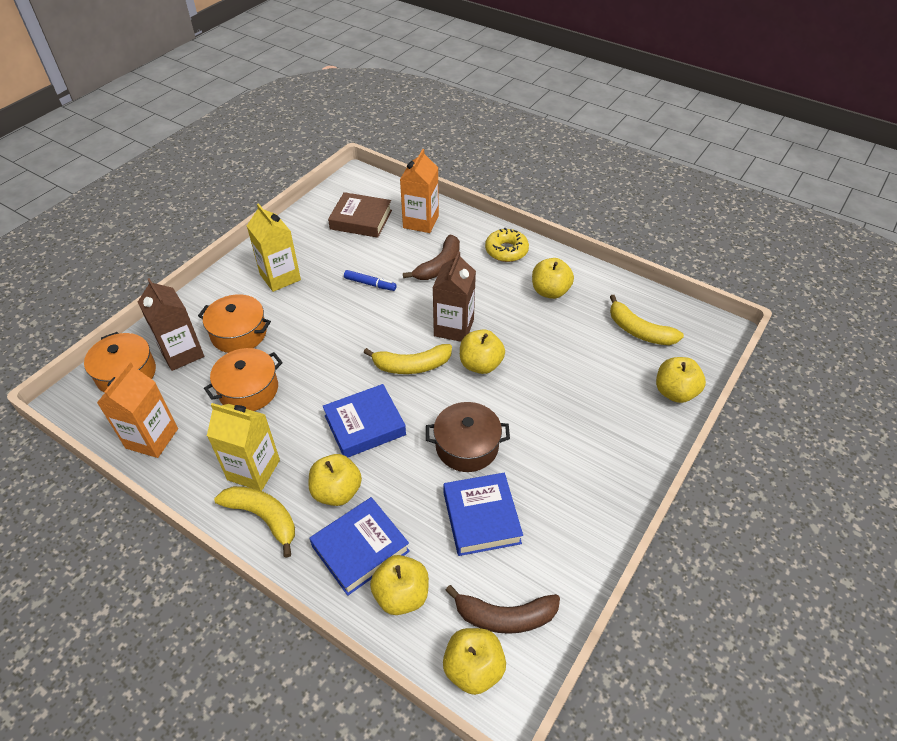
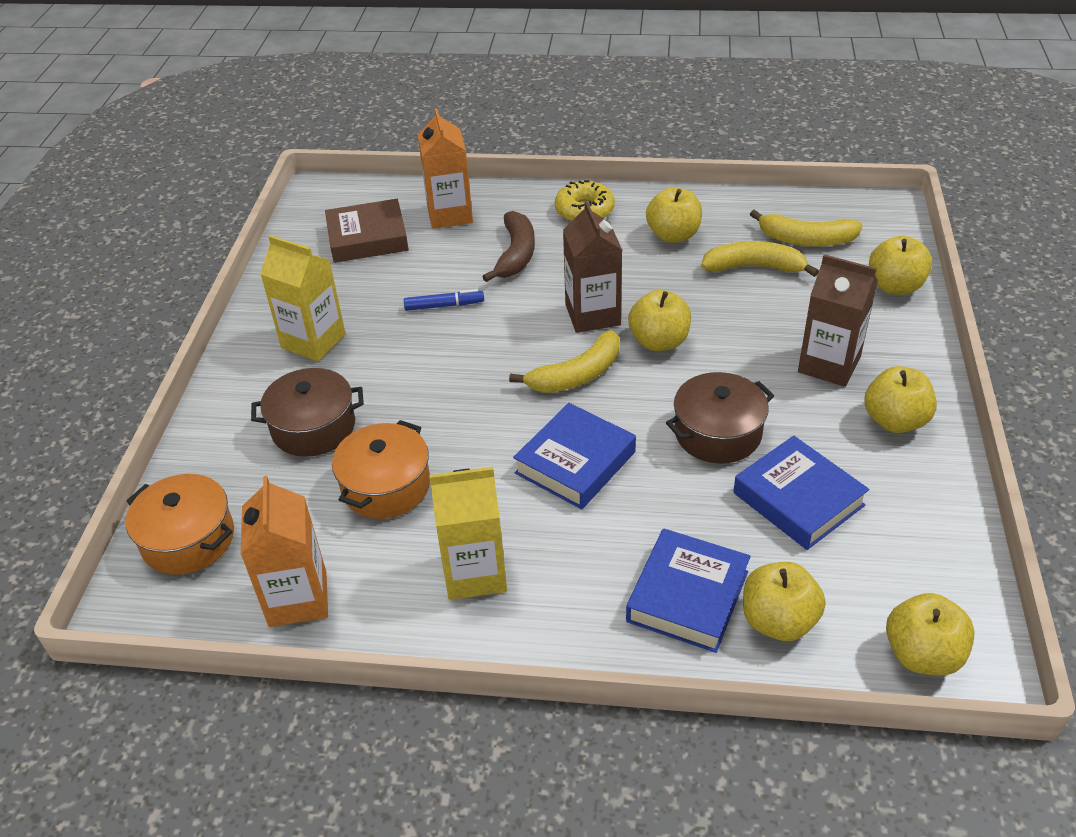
camera: 25 degrees left, 5 degrees down
brown carton [138,278,204,371] -> brown carton moved to [798,254,878,387]
orange pot [198,294,271,353] -> brown pot [251,368,364,457]
yellow banana [214,486,295,557] -> yellow banana moved to [701,241,819,277]
yellow apple [309,454,362,506] -> yellow apple moved to [864,366,937,433]
brown banana [445,585,560,634] -> none

